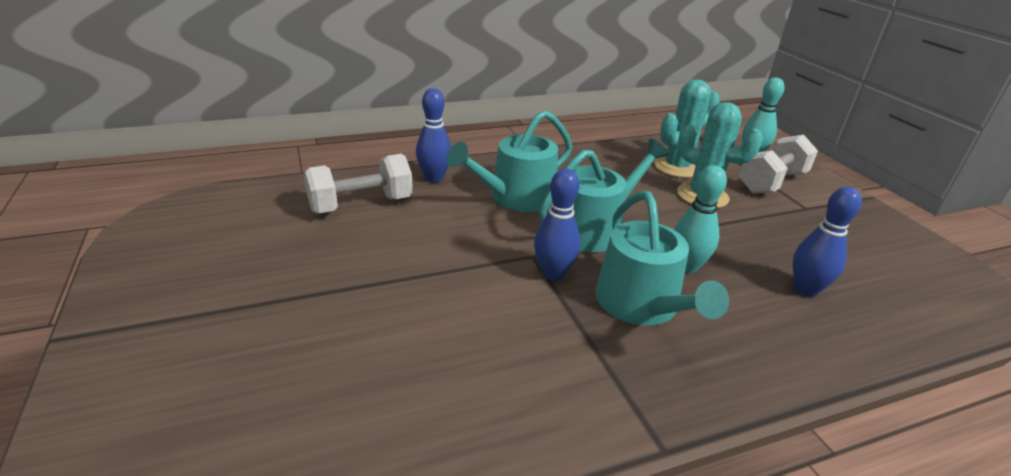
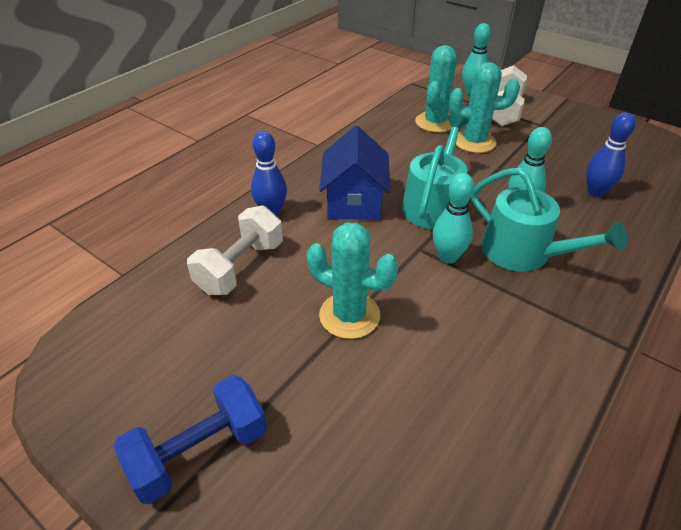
camera: 30 degrees left, 10 degrees up
turquoise watering can [447,110,573,212] -> blue house [319,126,390,220]
blue bowling pin [534,169,581,281] -> turquoise bowling pin [433,173,474,264]
none -> blue dumbbell [114,375,267,504]
none -> turquoise cactus [307,222,398,339]

